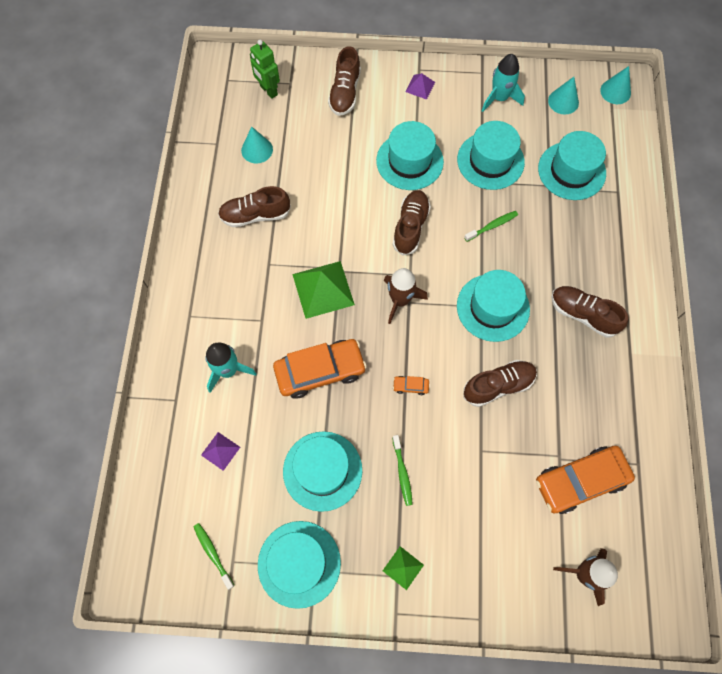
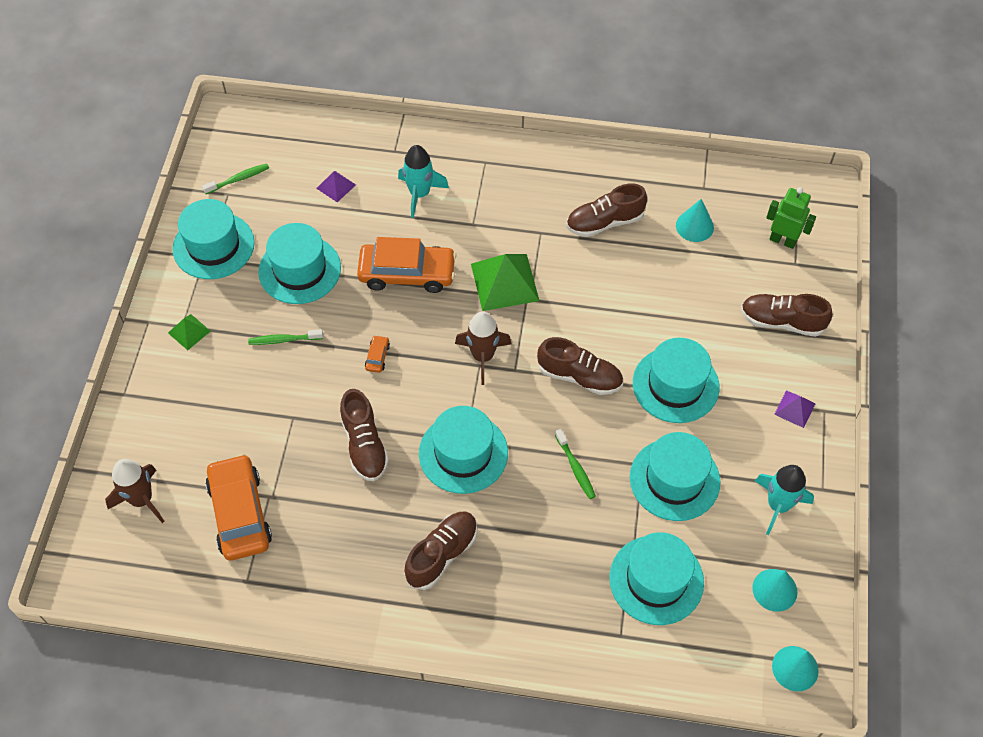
camera: 95 degrees right, 10 degrees down
brown shoe [218,186,291,227] -> brown shoe turned 105 degrees counterclockwise [566,184,647,237]
green robot [250,40,280,99] -> green robot turned 60 degrees clockwise [766,187,816,249]
orange car [273,339,367,398] -> orange car turned 75 degrees counterclockwise [357,237,456,293]

